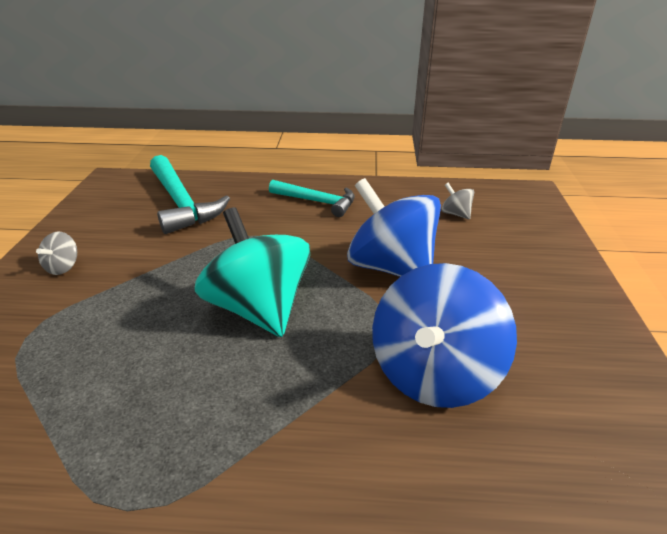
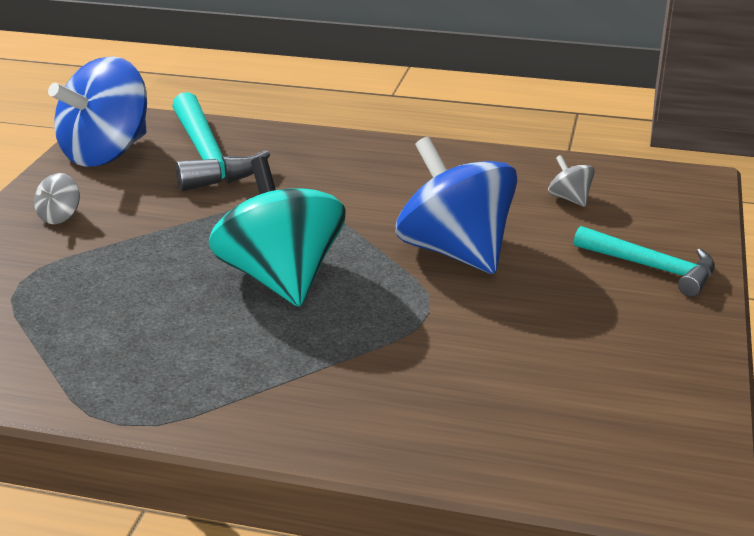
camera: 10 degrees right, 5 degrees down
turquoise hammer [269,180,355,217] -> turquoise hammer moved to [574,226,715,297]
blue spinning top [372,263,517,408] -> blue spinning top moved to [48,56,147,167]

